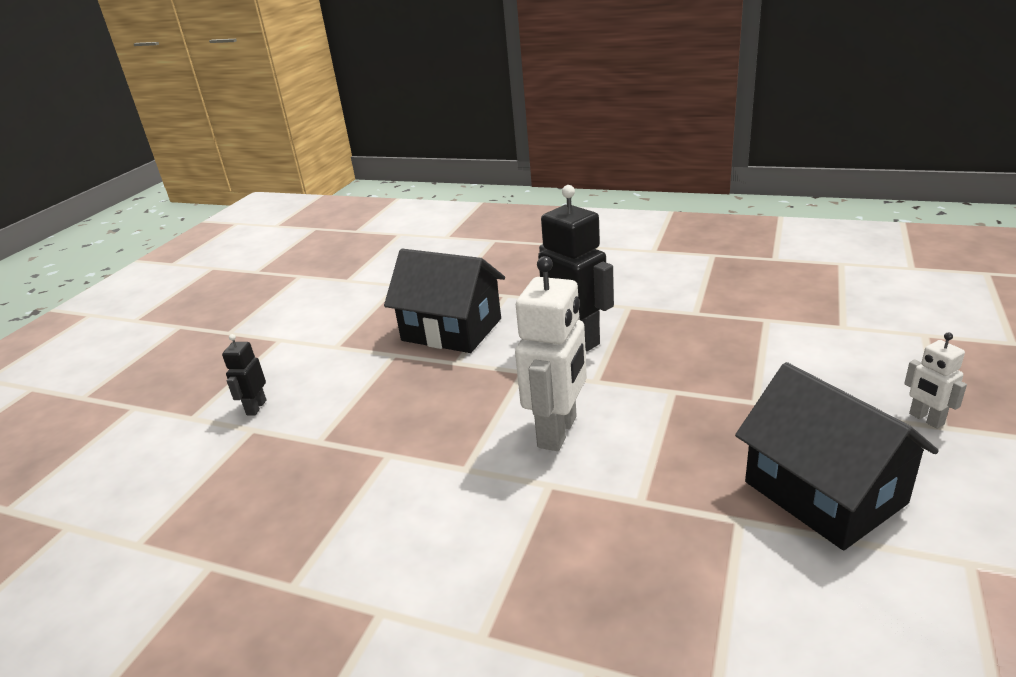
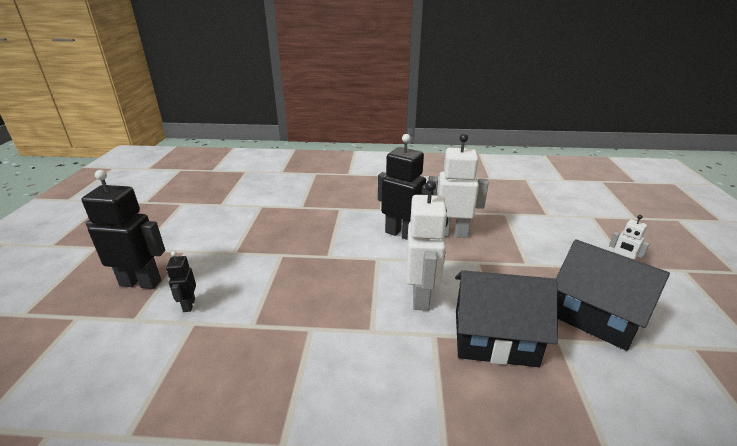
camera: 20 degrees left, 0 degrees up
black house [384,249,505,353] -> black house moved to [455,270,558,367]
none -> black robot [82,170,165,289]
none -> white robot [428,133,489,238]

